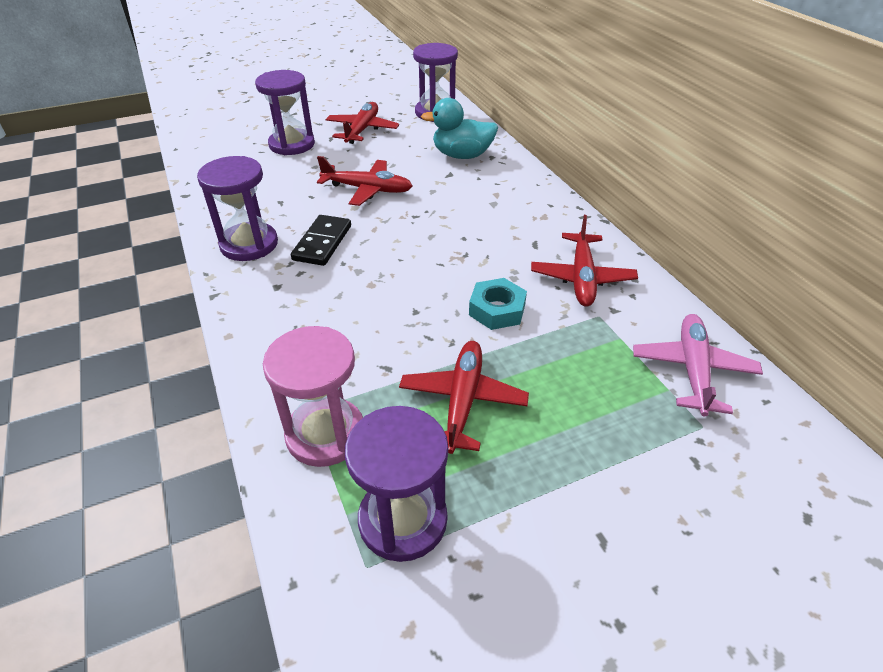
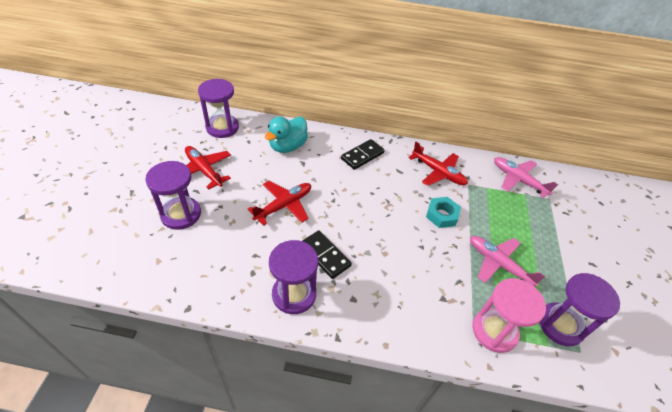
camera: 60 degrees left, 5 degrees up
red plane [399,341,529,454] -> pink plane [470,236,545,287]
none -> black domino [341,139,385,170]

